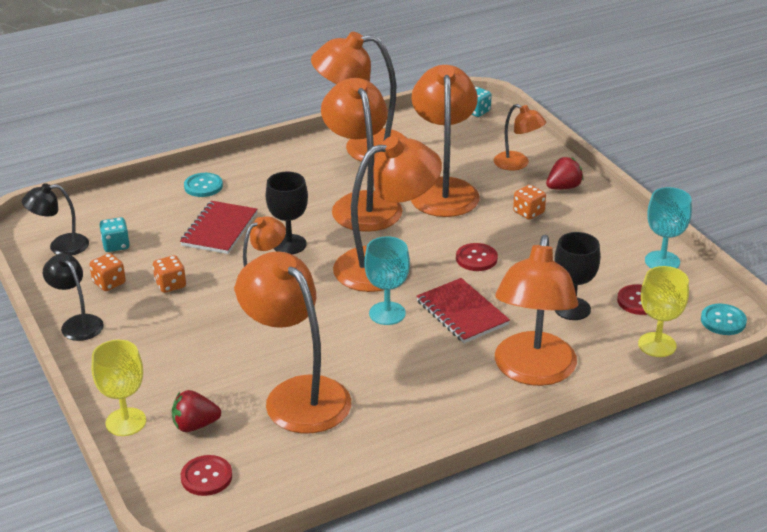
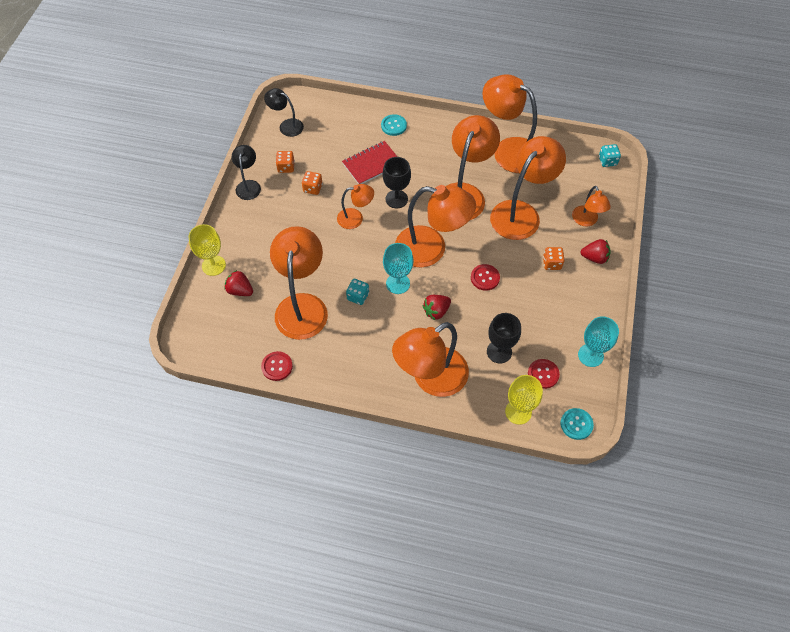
camera: 40 degrees right, 25 degrees up
turquoise dice [100,217,130,252] -> turquoise dice moved to [346,279,369,305]
red button [181,455,232,496] -> red button moved to [261,351,293,381]
red notebook [416,278,510,343] -> red strawberry [422,295,451,320]

